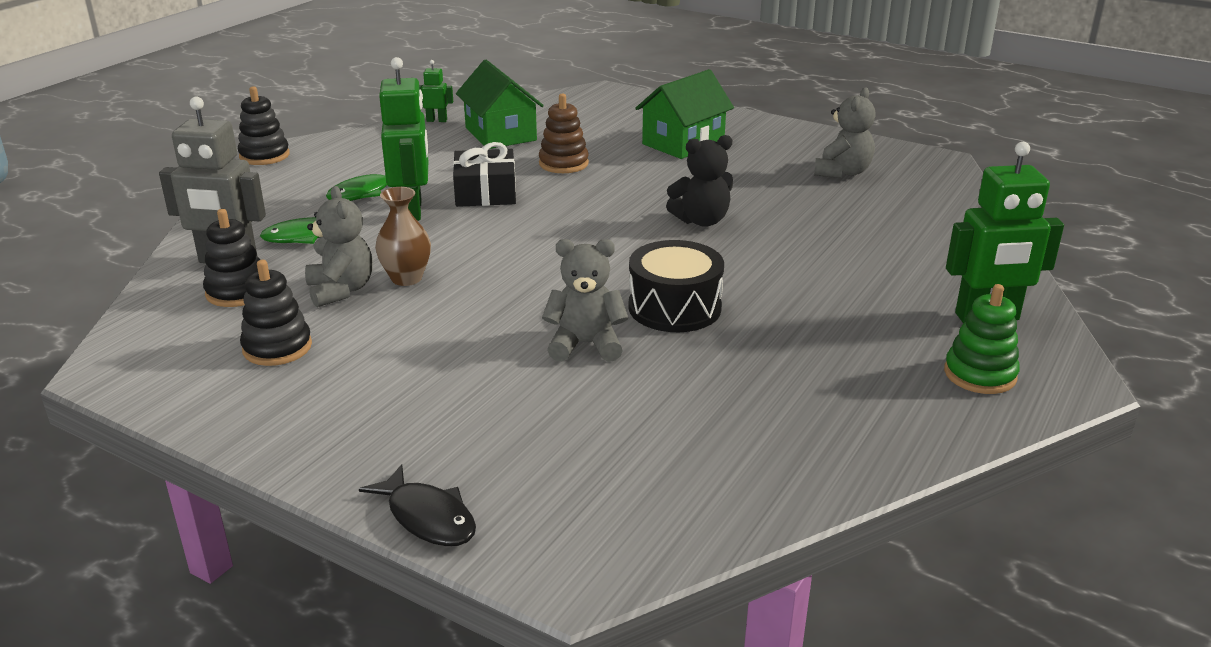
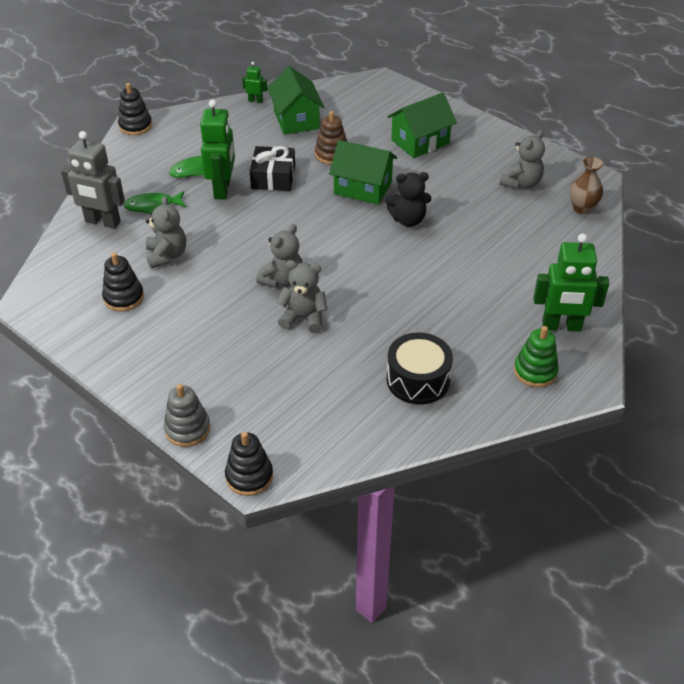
camera: 10 degrees right, 15 degrees up
black stacking toy [203,209,260,307] -> black stacking toy moved to [225,432,273,496]
black fish [359,464,476,546] -> grey stacking toy [164,384,211,447]
brown vase [375,187,431,286] -> brown vase moved to [570,157,604,214]
black drum [629,240,724,332] -> black drum moved to [387,332,453,405]
none -> grey teddy bear [256,224,303,288]
none -> green house [329,140,397,205]

